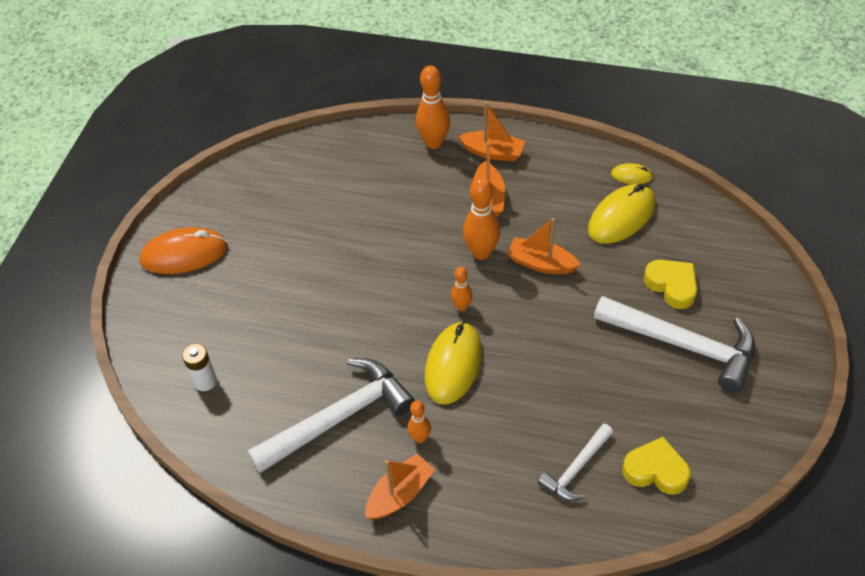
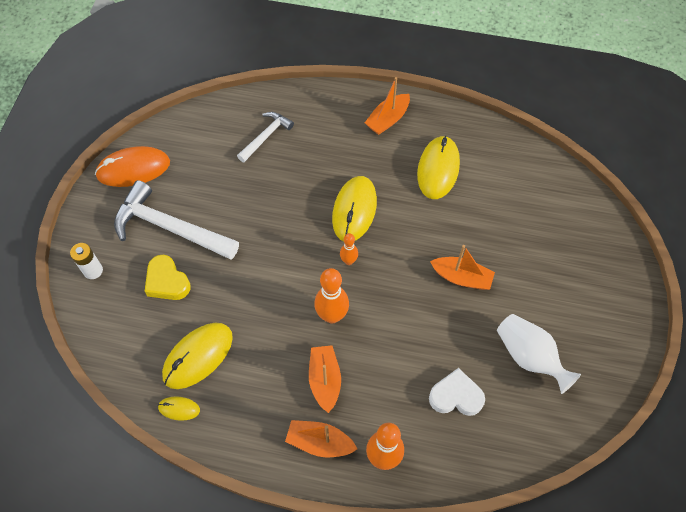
camera: 175 degrees right, 10 degrees up
orange mouse [139,227,228,274] -> orange mouse moved to [95,146,170,187]
white battery [182,344,217,391] -> white battery moved to [70,243,103,279]
white hammer [247,358,415,473] -> yellow mouse [417,135,460,199]
orange bowling pin [408,401,431,443] -> none
orange boat [507,218,580,274] -> orange boat moved to [430,245,495,290]
yellow heart [623,437,691,495] -> none
none -> white heart [429,368,485,416]
none -> white vase [497,314,581,394]

